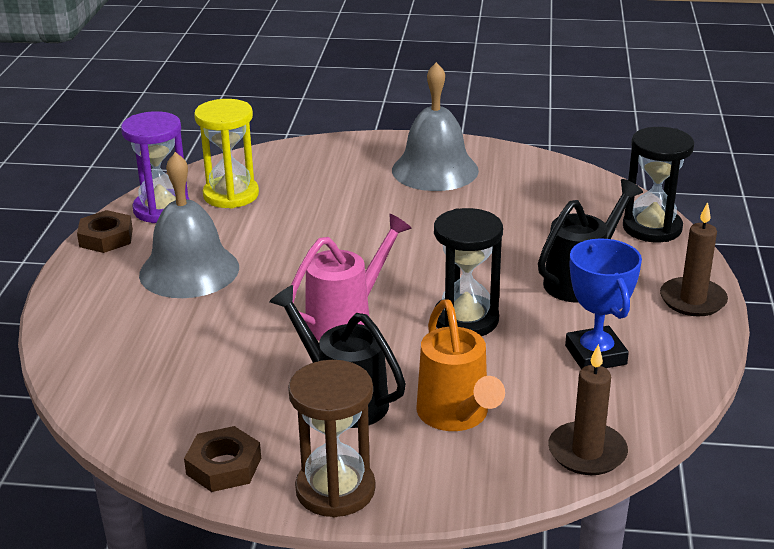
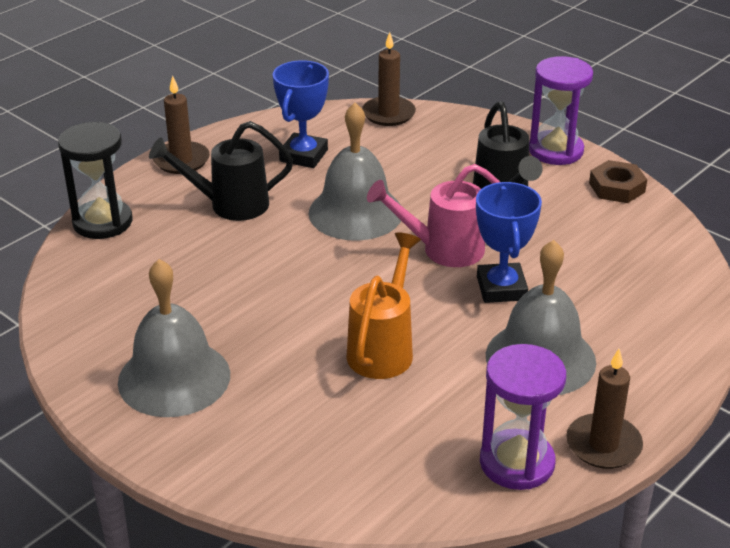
camera: 145 degrees left, 5 degrees up
brown nut [77,210,133,253] -> brown candle [566,349,643,469]
yellow hourglass [194,99,259,208] -> none
brown hourglass [288,360,375,517] -> purple hourglass [529,56,593,165]
orange watering can [416,300,505,431] -> orange watering can moved to [347,232,421,379]
black hourglass [433,208,503,336] -> grey bell [308,103,401,241]
none -> blue trophy [476,182,542,303]

